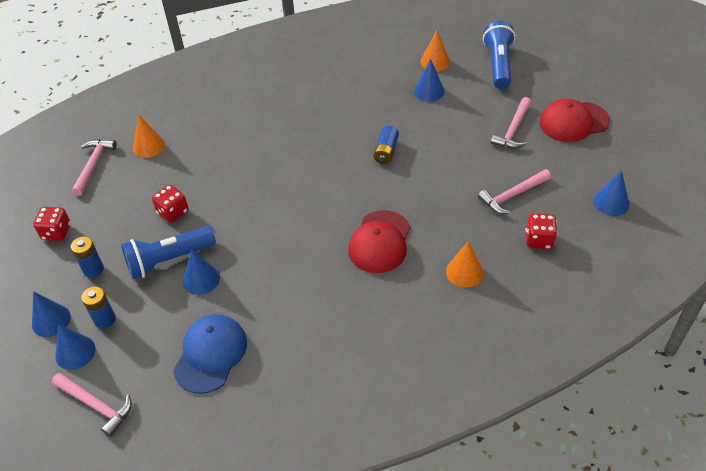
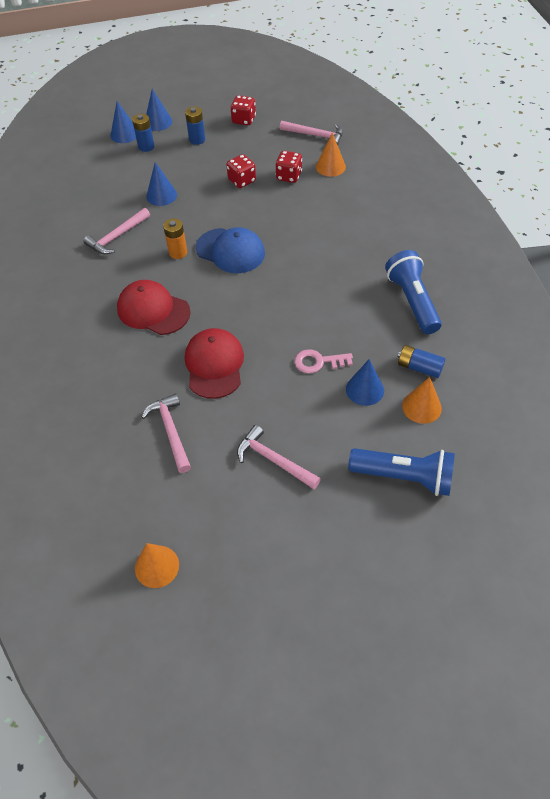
camera: 100 degrees right, 5 degrees up
pink hammer [52,373,132,437] -> pink hammer moved to [84,208,150,254]
blue flashlight [121,226,216,279] -> blue flashlight moved to [385,250,442,334]
blue cap [173,314,247,394] -> blue cap moved to [196,227,265,273]
blue battery [373,126,399,164] -> blue battery moved to [397,345,445,378]
orange cone [446,241,484,288] -> orange cone moved to [135,543,179,588]
red dice [525,213,557,249] -> red dice moved to [276,151,302,183]
red cap [539,98,610,142] -> red cap moved to [185,328,244,399]
blue cone [593,170,629,216] -> none
none -> orange battery [163,218,187,259]
none -> pink key [295,349,353,373]

